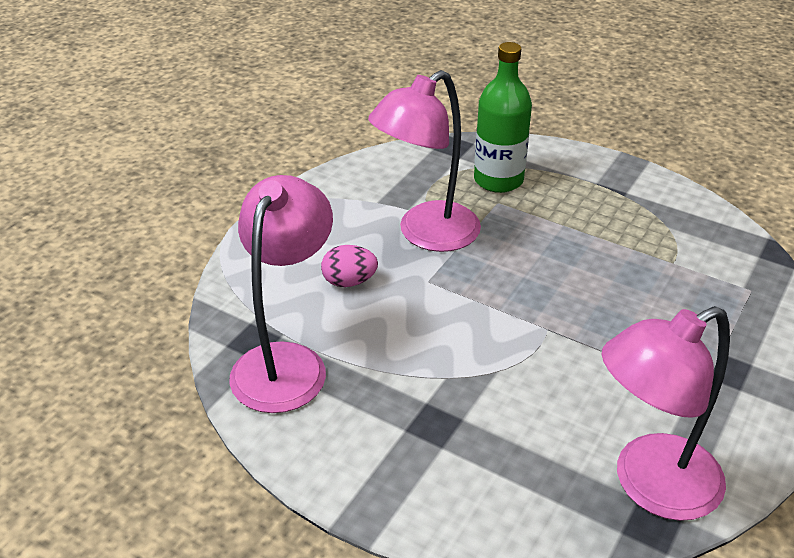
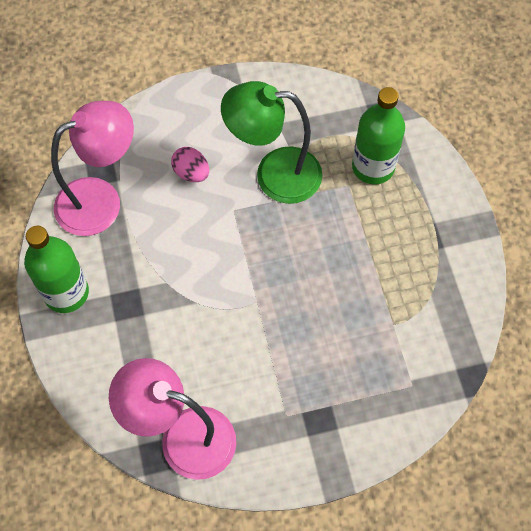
camera: 45 degrees right, 25 degrees up
pink lamp [368,70,481,252] -> green lamp [221,81,322,204]
none -> green bottle [24,226,89,313]

